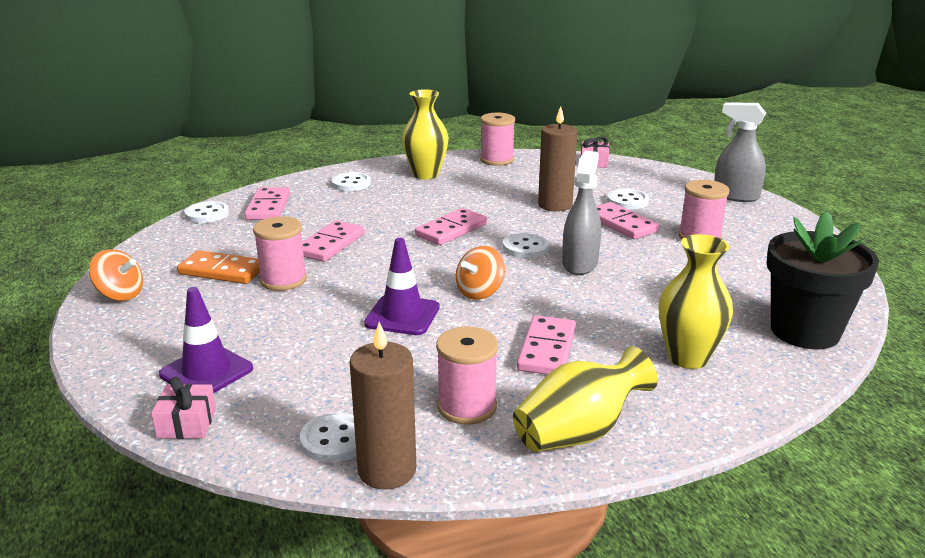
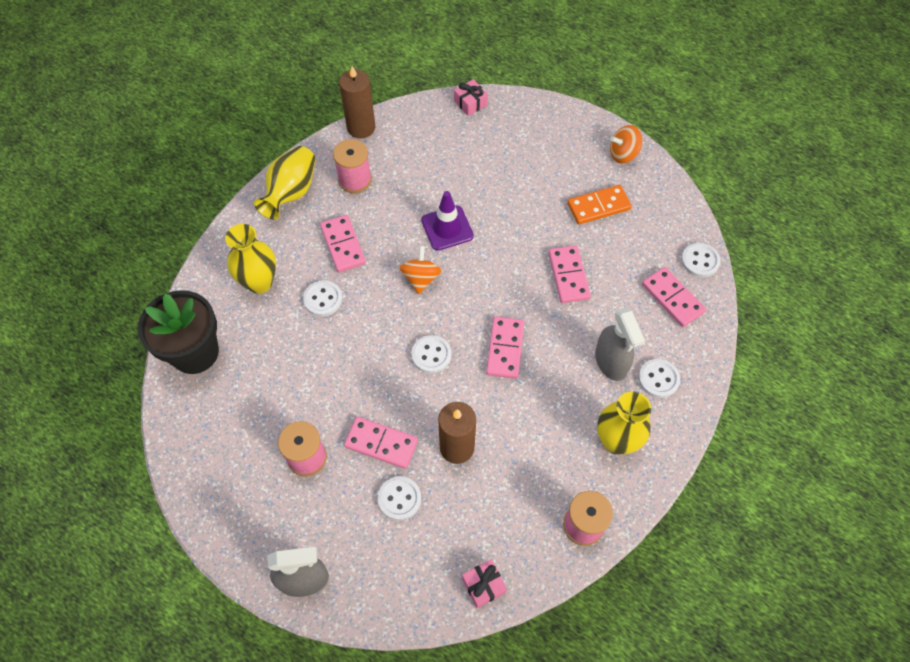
camera: 145 degrees right, 35 degrees up
purple traffic cone [159,287,253,393] -> none
pink spool [253,216,307,291] -> none
white button [300,413,356,463] -> white button moved to [303,280,342,316]
grey spray bottle [562,151,601,275] -> grey spray bottle moved to [595,308,645,381]

